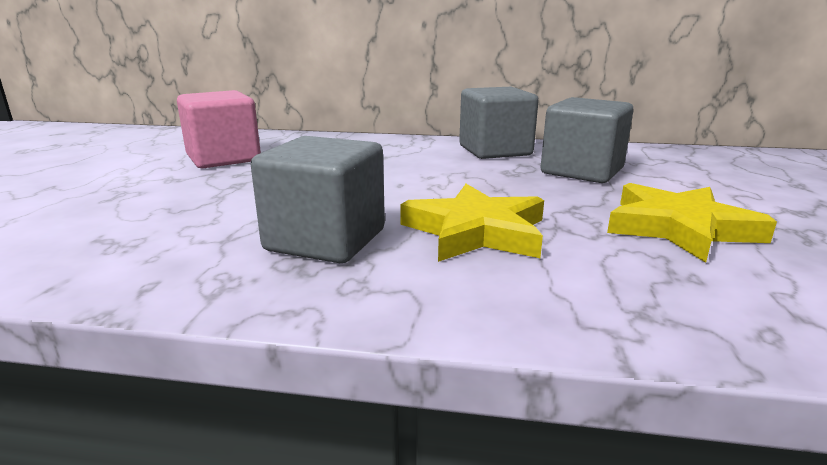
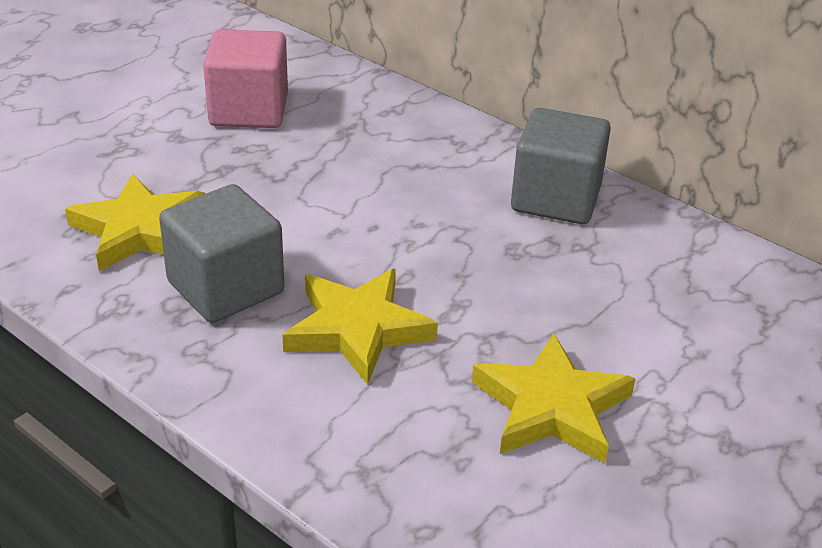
camera: 30 degrees right, 15 degrees up
grey cube [541,97,634,183] -> none
none -> yellow star [65,173,205,271]

